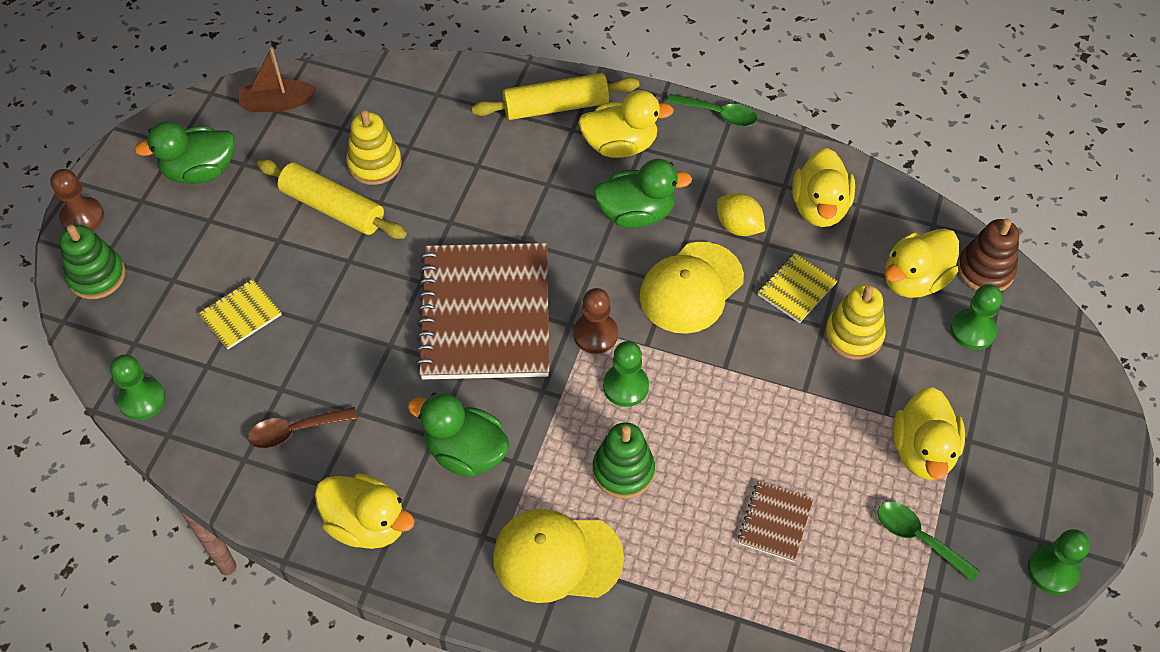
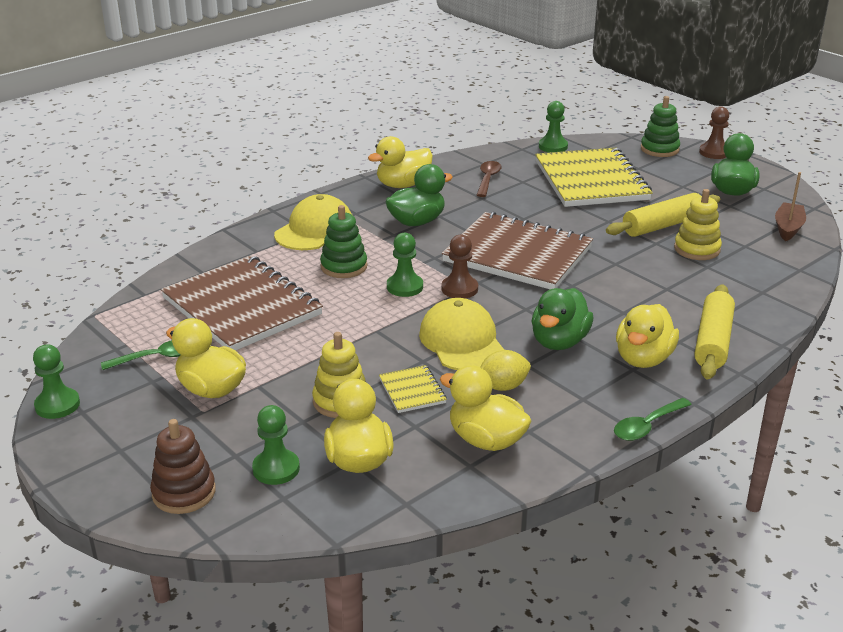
camera: 120 degrees right, 25 degrees down
yellow notebook [198,279,282,350] -> yellow notebook [535,147,653,207], size x2.37
brown notebook [738,481,813,562] -> brown notebook [161,255,323,351], size x2.37
brown stacking toy [957,219,1019,291] -> brown stacking toy moved to [150,419,216,514]

